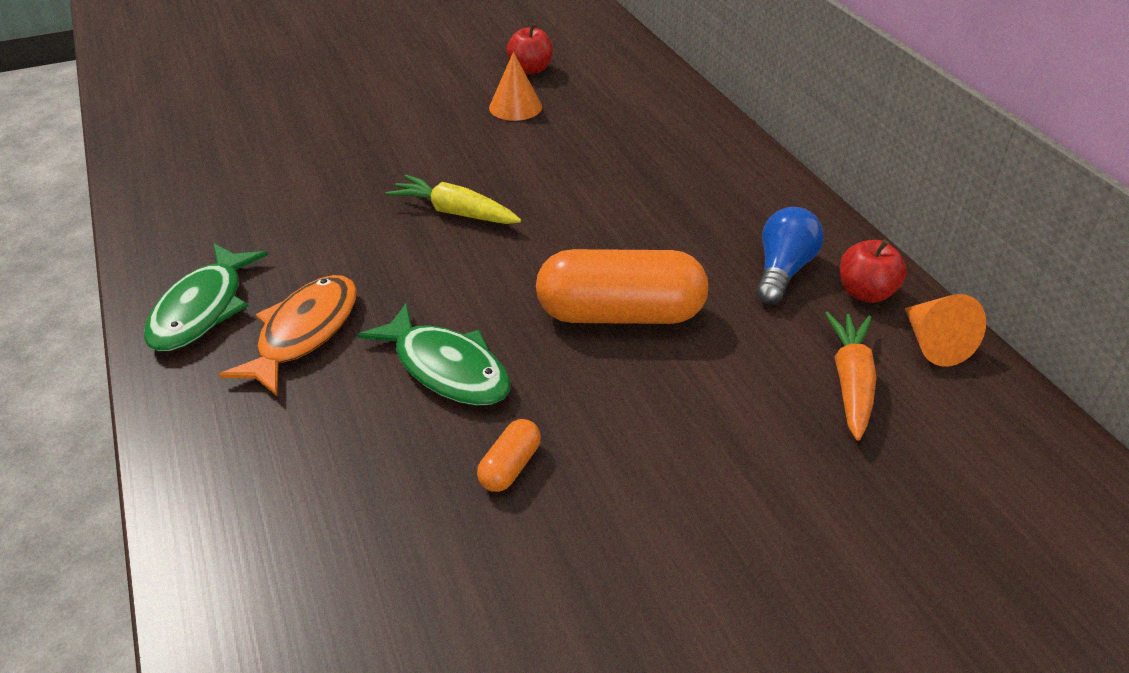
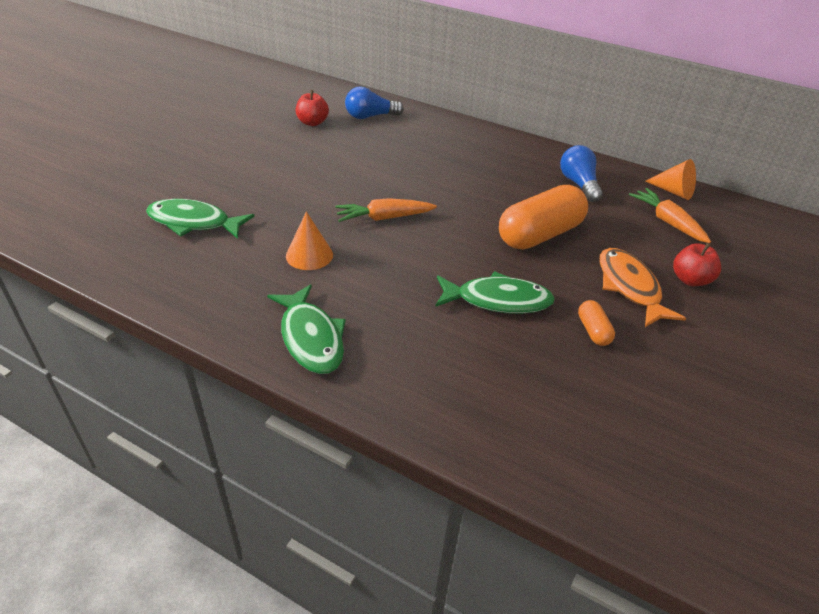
camera: 40 degrees left, 0 degrees up
orange fish [219,275,357,396] -> orange fish moved to [599,248,686,327]
yellow carrot [386,175,521,224] -> orange carrot [335,198,437,222]
orange cone [489,52,542,121] -> orange cone moved to [286,212,333,270]
red apple [840,240,907,303] -> red apple moved to [673,243,721,286]
none -> green fish [146,199,255,239]
none -> blue light bulb [345,86,404,119]

